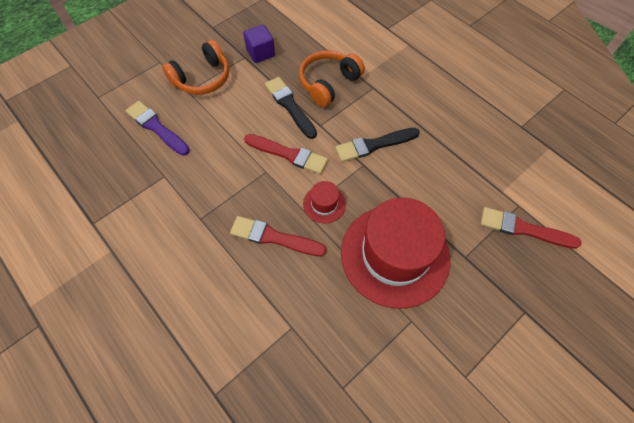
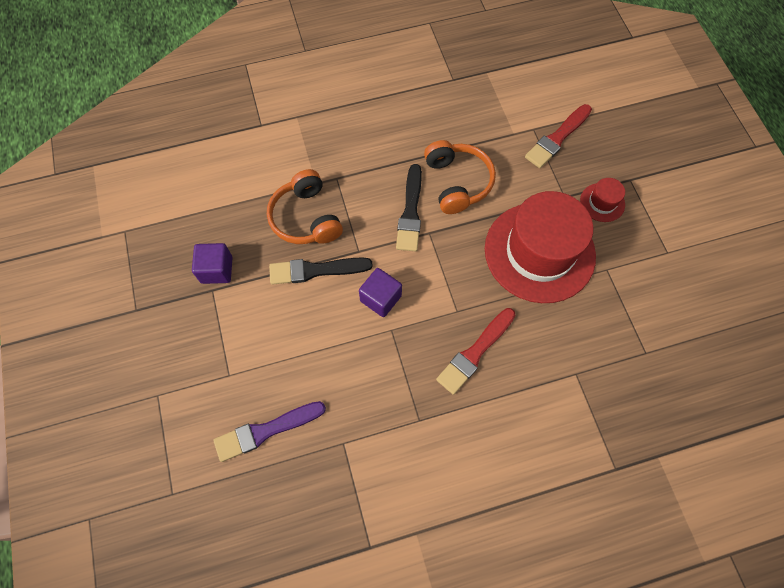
camera: 65 degrees left, 5 degrees up
orange headphones [162,40,229,95] -> orange headphones moved to [424,140,496,214]
red brush [244,134,328,174] -> purple cube [359,268,402,317]
red hat [303,181,346,223] -> red hat moved to [580,178,625,222]

